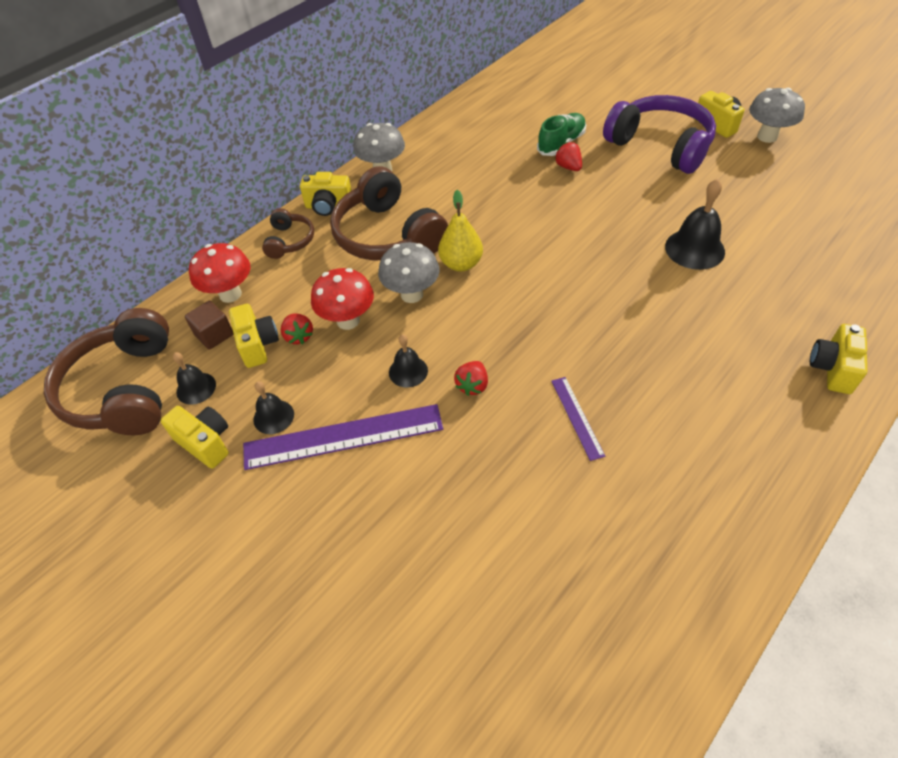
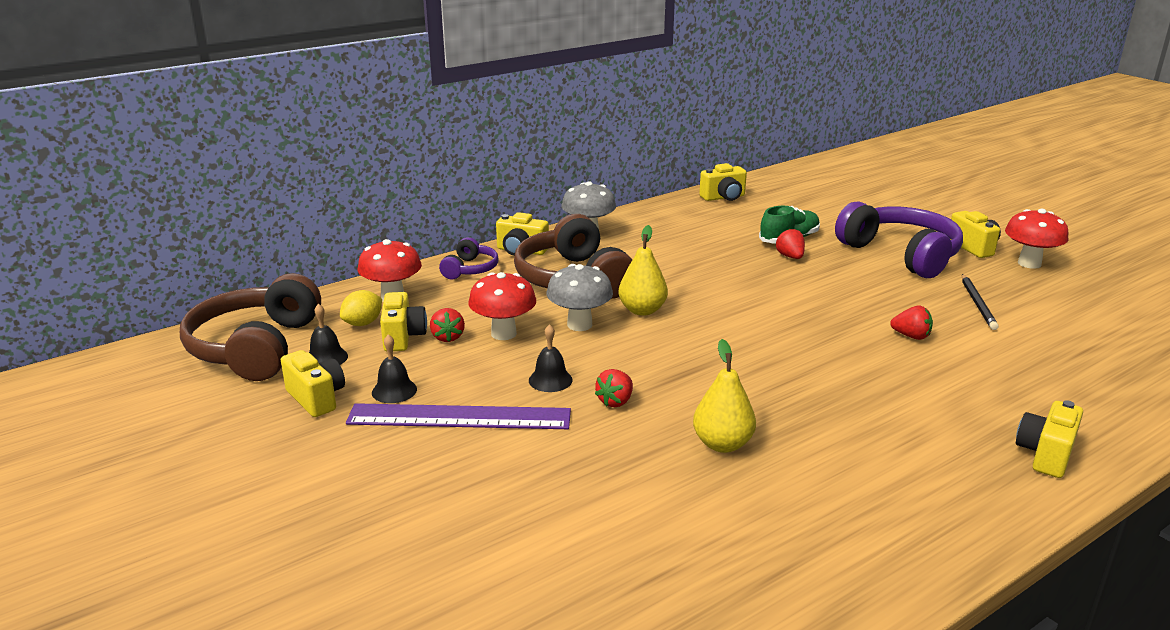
camera: 10 degrees right, 25 degrees down
brown cube [185,301,234,350] -> yellow lemon [340,290,382,326]
brown headphones [262,208,314,259] -> purple headphones [439,237,499,279]
purple ruler [551,377,605,461] -> yellow pear [693,339,756,453]
black bell [665,179,725,270] -> red strawberry [890,305,933,340]
grey mushroom [749,88,805,143] -> red mushroom [1005,209,1068,269]
none -> yellow camera [699,163,747,201]
none -> black pencil [962,274,999,330]

